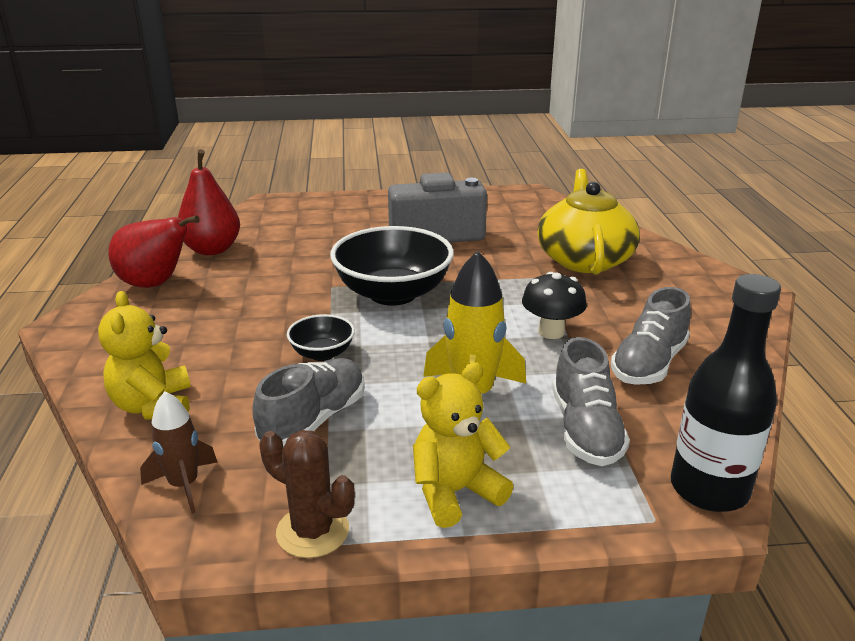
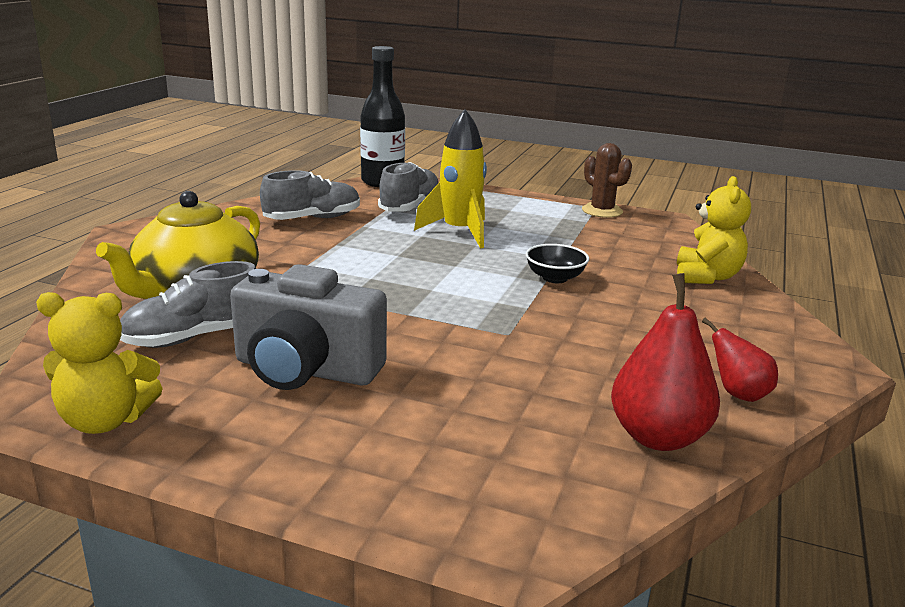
camera: 155 degrees left, 5 degrees down
red pear [108,215,200,288] -> red pear [702,318,778,402], size x0.58
brown rocket [140,391,218,514] -> none
grey shoe [252,358,365,447] -> grey shoe moved to [120,261,256,348]
black bowl [330,226,454,306] -> none
yellow teddy bear [413,362,514,528] -> yellow teddy bear moved to [36,292,163,434]
black mushroom [522,272,587,339] -> none

